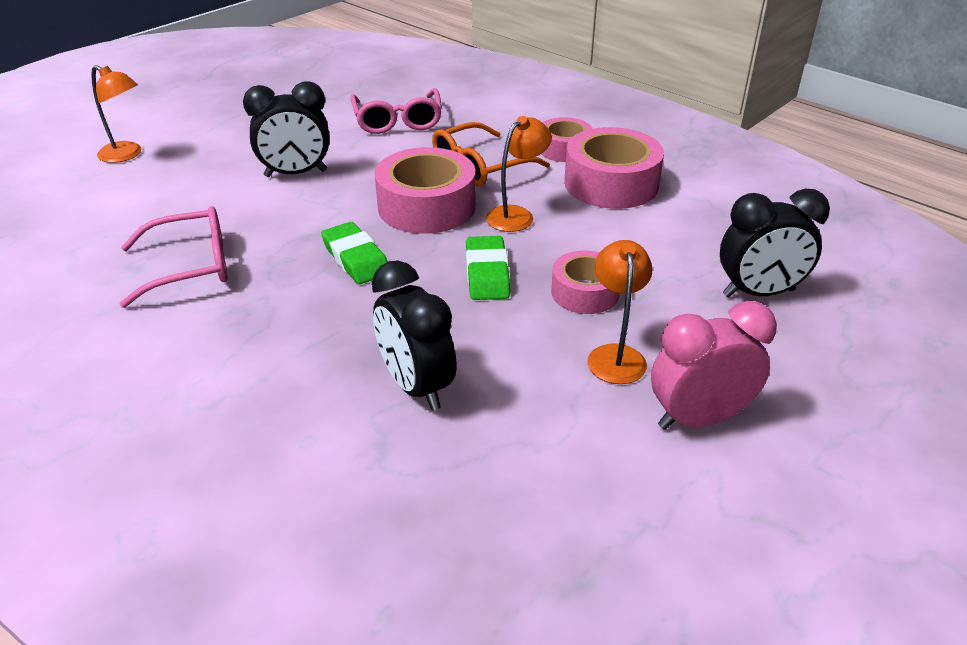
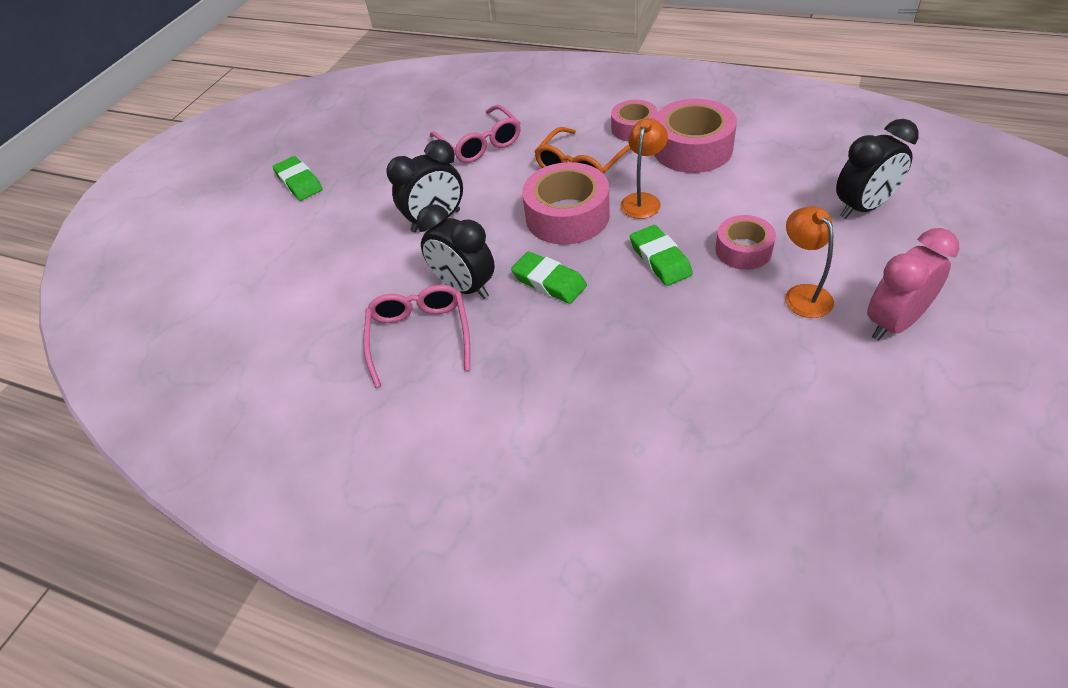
camera: 15 degrees left, 10 degrees up
orange lamp [91,65,141,163] -> none
pink glasses [119,206,228,308] -> pink glasses turned 60 degrees counterclockwise [364,285,470,388]
black clock [372,260,457,411] -> black clock moved to [417,205,495,299]
none -> green eraser [273,156,323,201]

